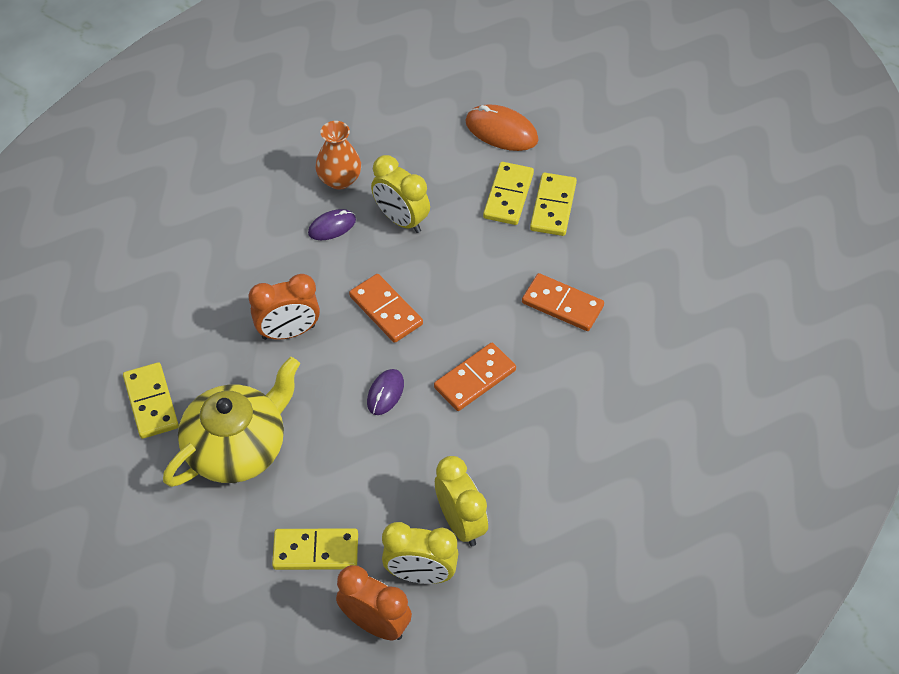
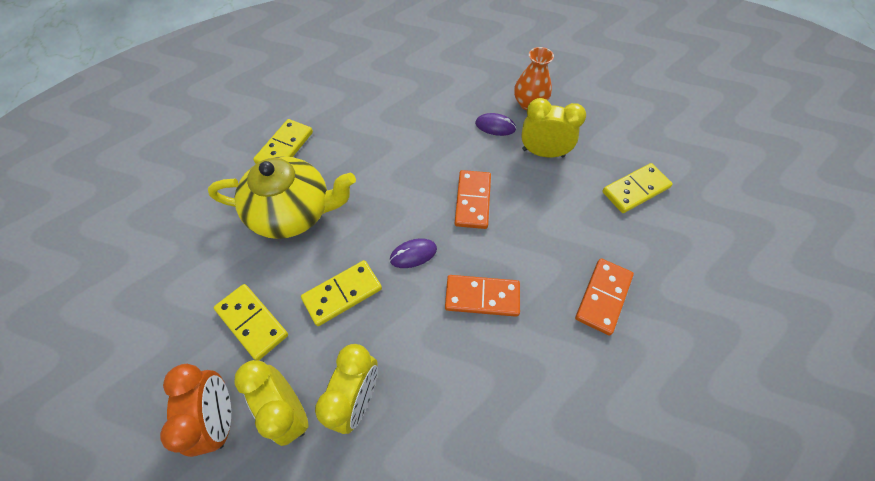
camera: 45 degrees right, 5 degrees up
orange clock [248,274,320,340] -> none
yellow clock [371,155,430,233] -> yellow clock turned 105 degrees clockwise [521,98,586,158]
orange mouse [465,105,539,151] -> none
orange domino [522,273,604,331] -> orange domino turned 45 degrees clockwise [575,258,634,335]
yellow domino [530,173,577,236] -> yellow domino moved to [301,260,382,326]

